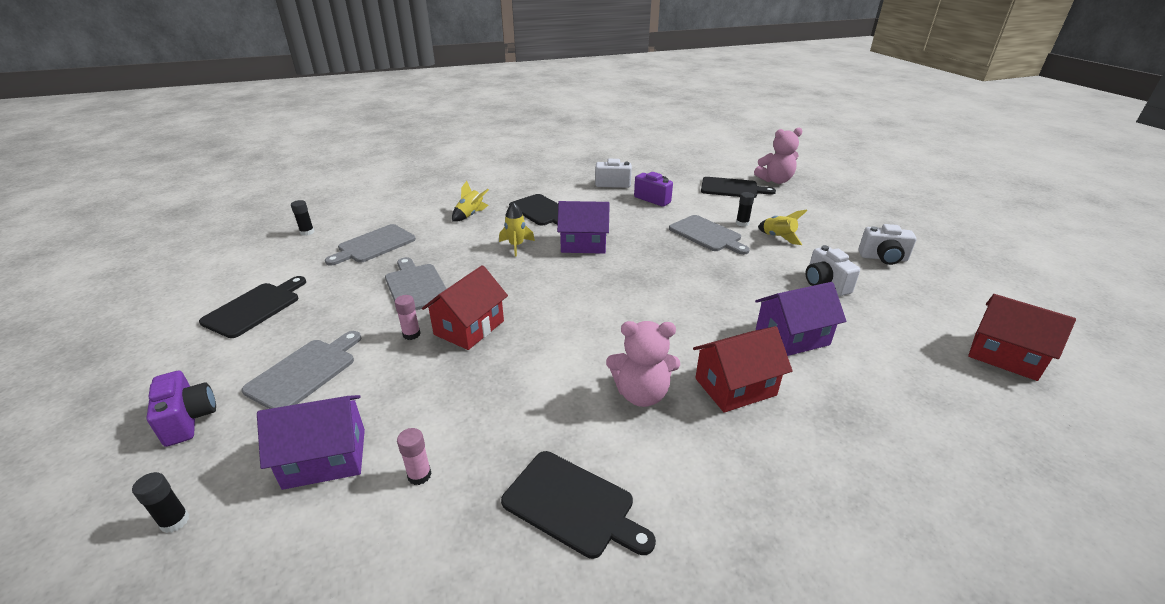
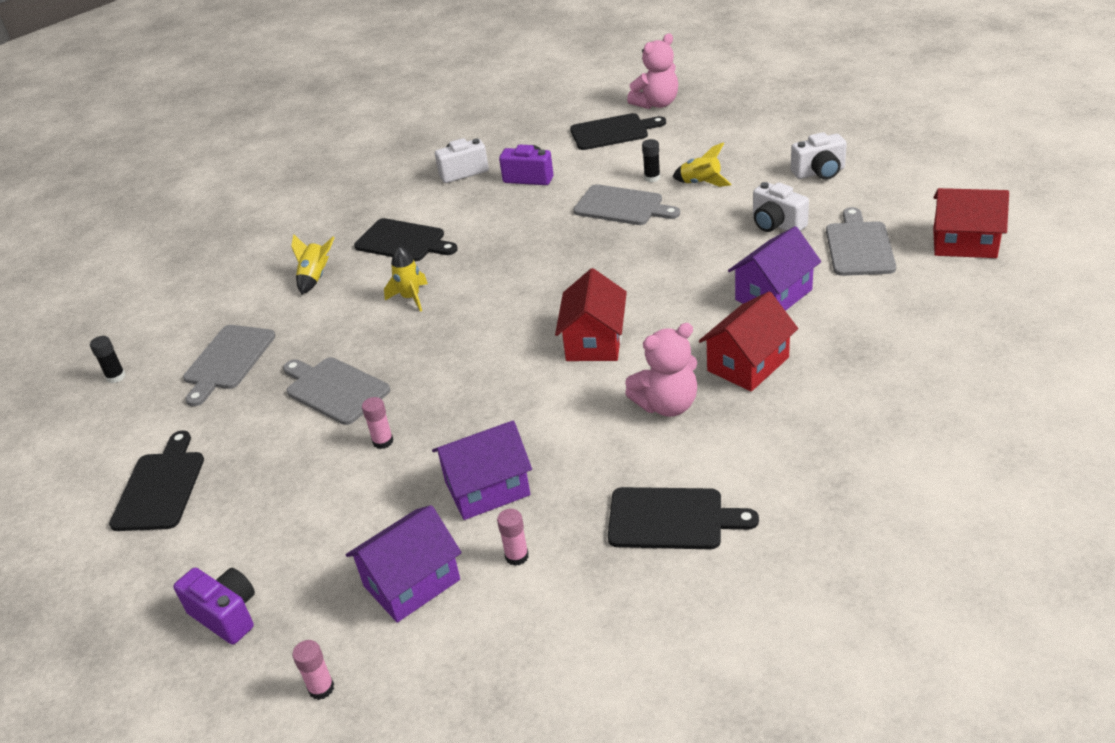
camera: 20 degrees left, 5 degrees up
black glue stick [132,472,189,533] -> pink glue stick [292,640,334,700]
grey cutting board [242,331,361,409] -> grey cutting board moved to [826,207,896,276]
red house [422,265,508,350] -> red house moved to [555,268,627,361]
purple house [557,201,610,254] -> purple house moved to [432,420,532,520]

